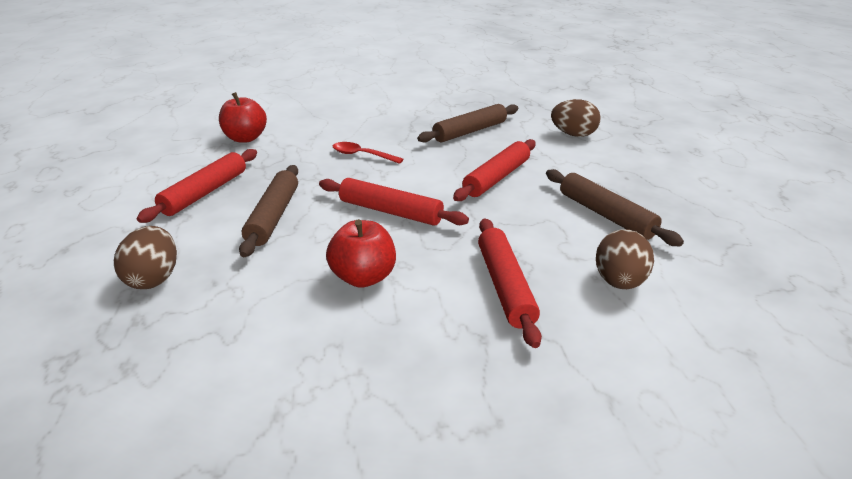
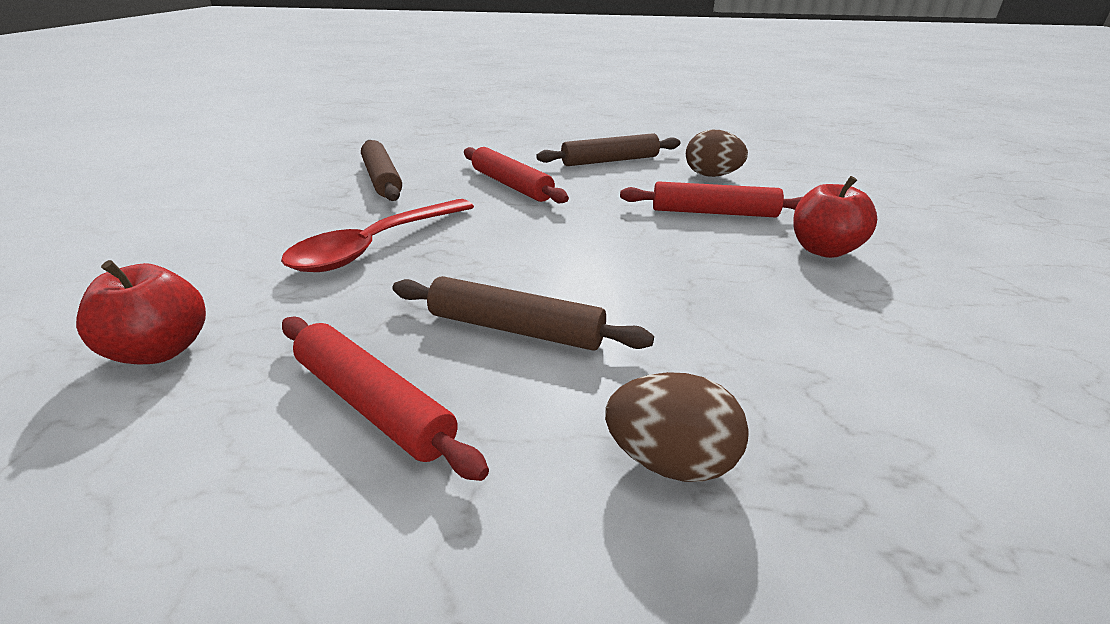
camera: 75 degrees left, 0 degrees up
red rolling pin [319,178,469,226] -> none
red apple [326,219,396,288] -> red apple moved to [793,176,877,258]
red spoon [333,142,404,164] -> red spoon [281,199,474,272], size x1.85
brown egg [551,99,601,137] -> none

